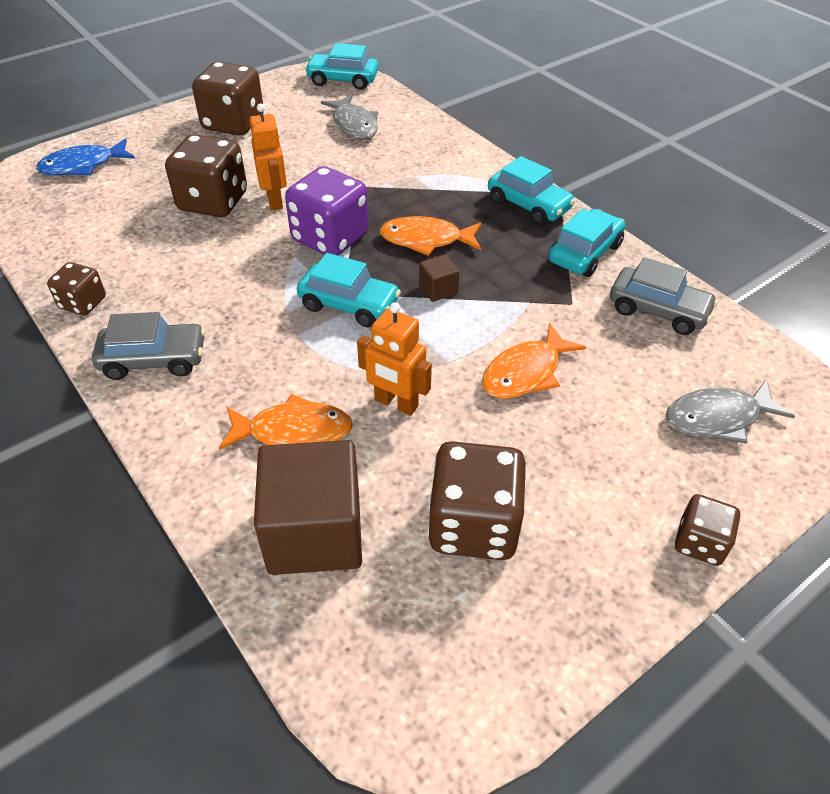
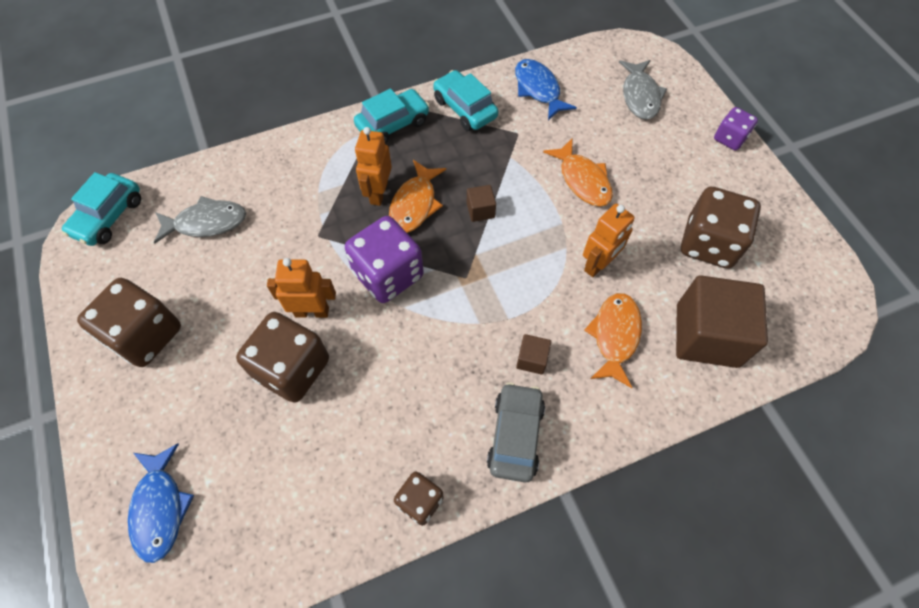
camera: 75 degrees left, 15 degrees up
turquoise car [297,253,401,328] -> none
grey car [610,257,718,335] -> blue fish [515,59,577,120]
brown dice [675,494,740,566] -> purple dice [714,107,758,150]
none -> orange robot [355,127,392,206]
none -> brown cube [516,334,551,375]

